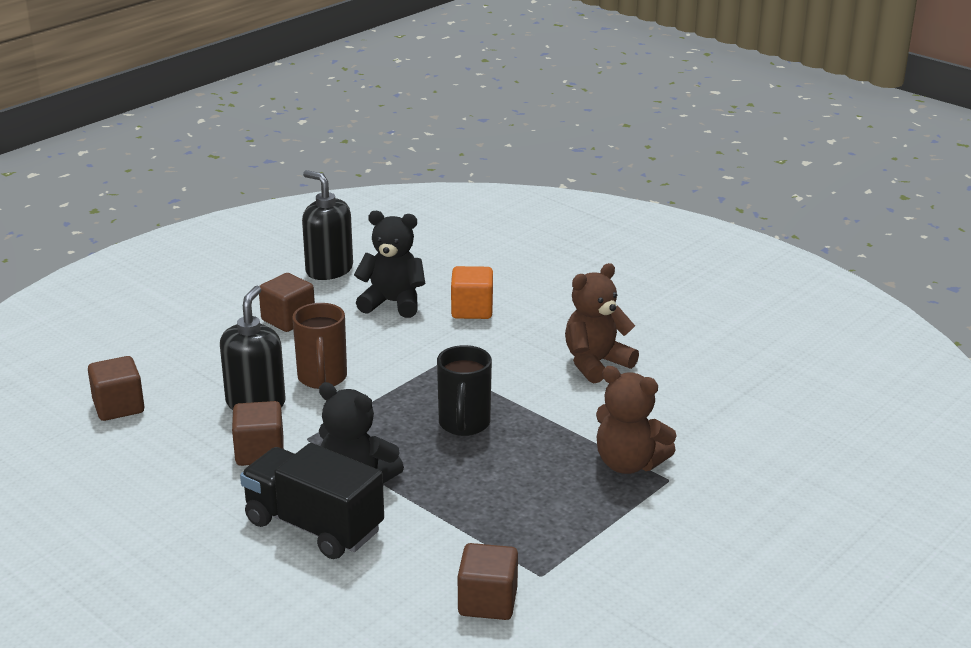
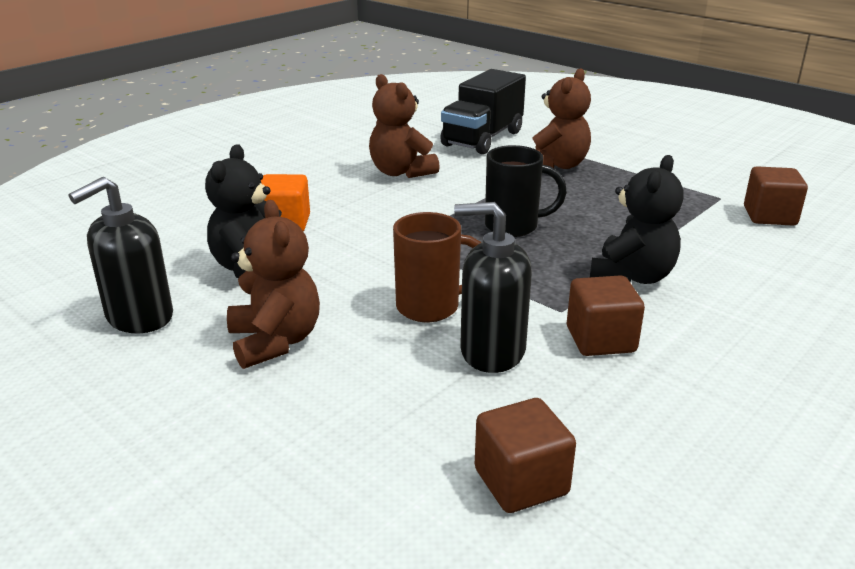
camera: 90 degrees left, 0 degrees up
black truck [240,443,384,559] -> black truck moved to [440,69,526,154]
brown cube [259,273,315,332] -> brown teddy bear [227,200,320,369]

